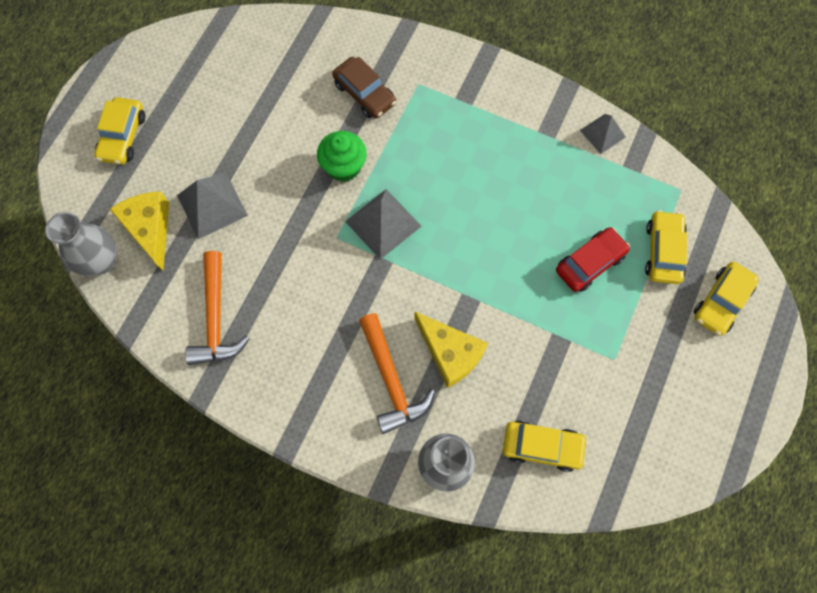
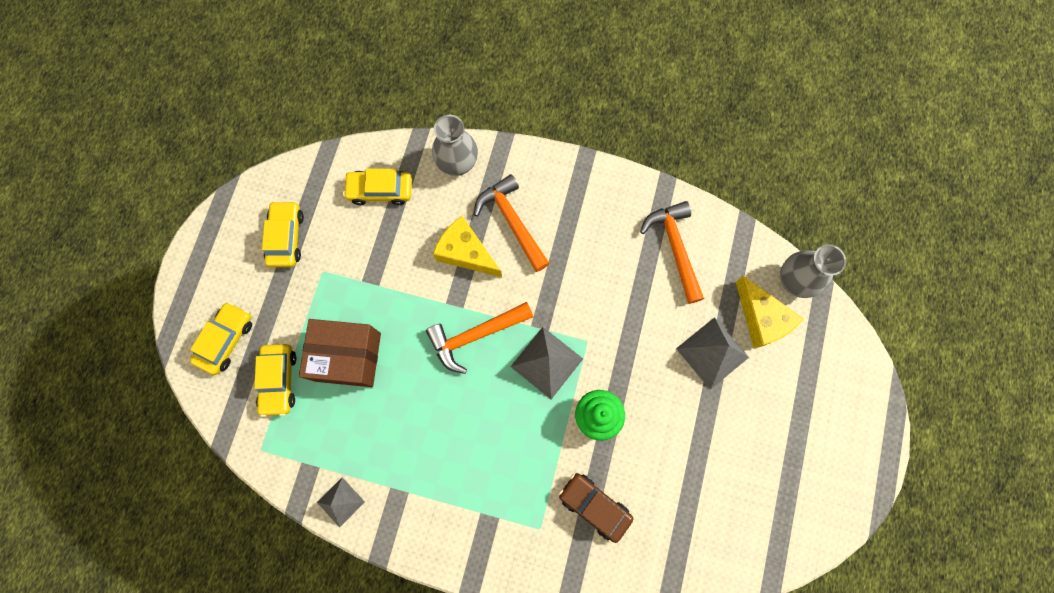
camera: 170 degrees right, 5 degrees up
yellow car [94,97,145,165] -> yellow car moved to [262,201,304,267]
red car [556,227,630,292] -> brown box [299,319,381,387]
none -> orange hammer [426,302,533,374]

